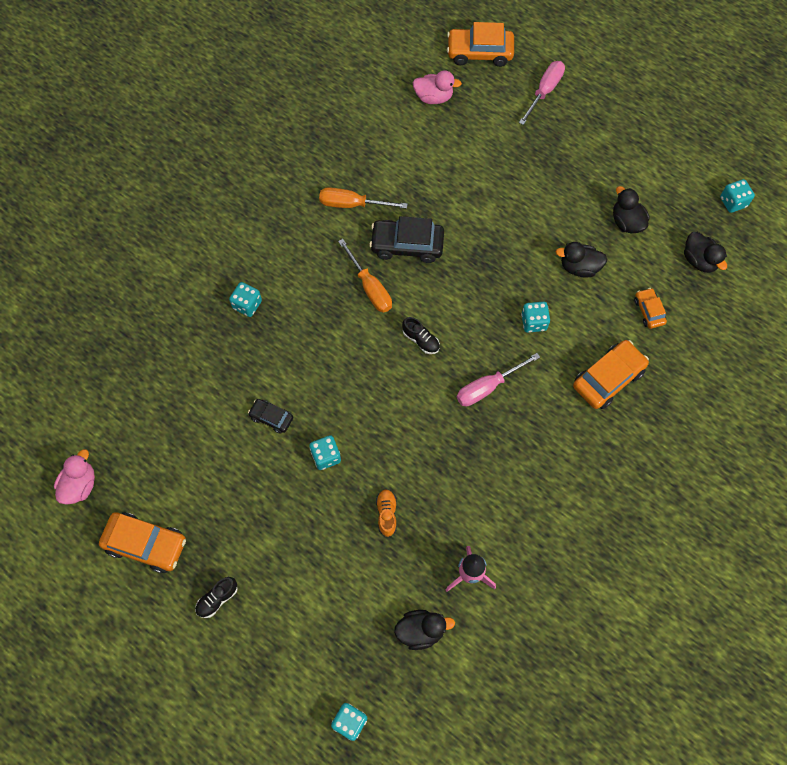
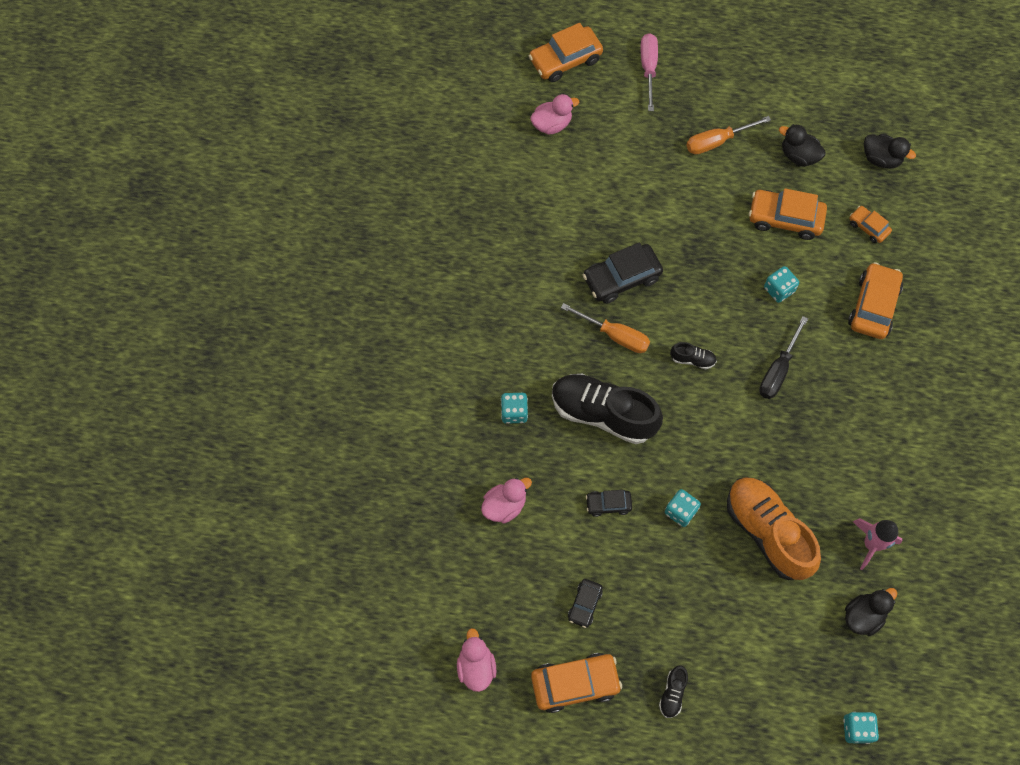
camera: 30 degrees left, 0 degrees up
orange screwdriver [319,187,408,209] -> orange screwdriver moved to [687,116,771,154]
orange shoe [376,489,397,537] -> orange shoe [727,477,821,580], size x2.40
pink screwdriver [457,353,540,406] -> black screwdriver [759,316,808,399]
black duck [556,242,608,277] -> orange car [749,188,827,240]
turquoise dice [720,179,755,213] -> none
none -> pink duck [481,478,532,523]
none -> black shoe [552,374,663,444]
none -> black car [568,579,603,628]

